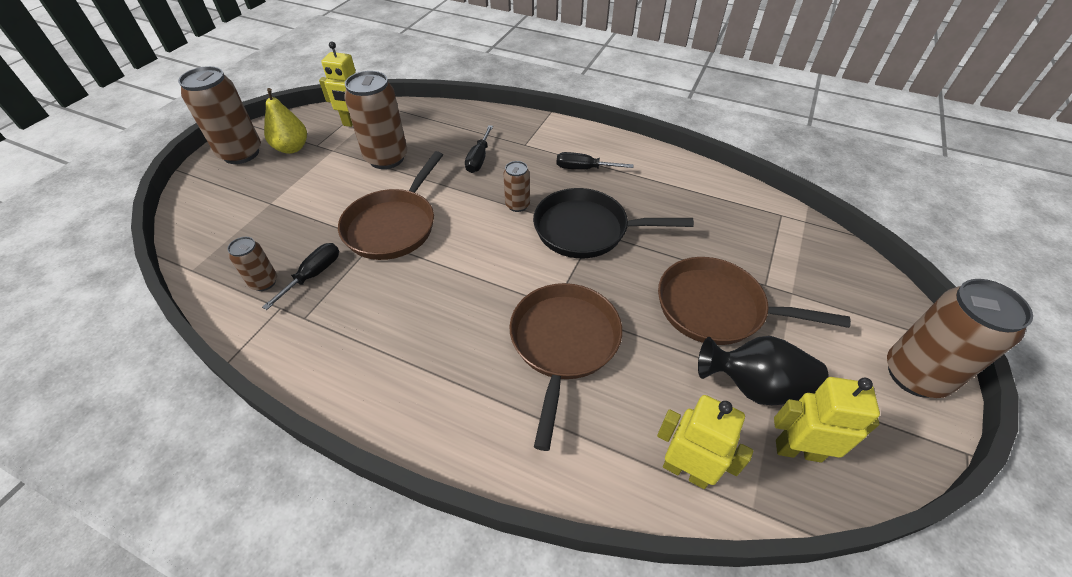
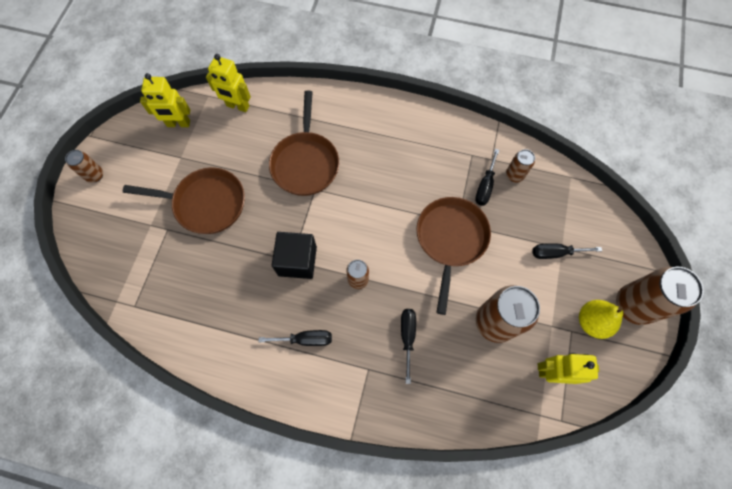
camera: 170 degrees right, 20 degrees up
black pan [533,188,694,258] -> black cube [272,232,317,279]
black vase [698,336,829,405] -> none
brown can [887,279,1033,398] -> brown can [65,150,103,183], size x0.52
none -> black screwdriver [532,243,602,259]

